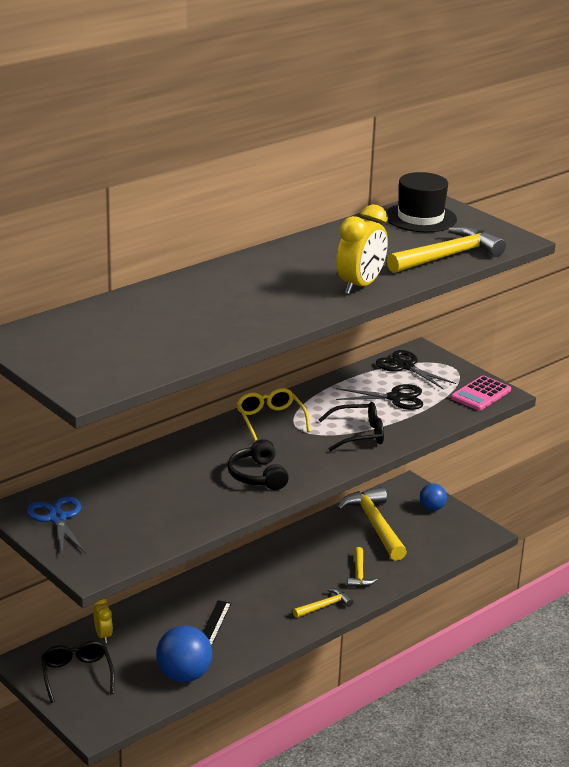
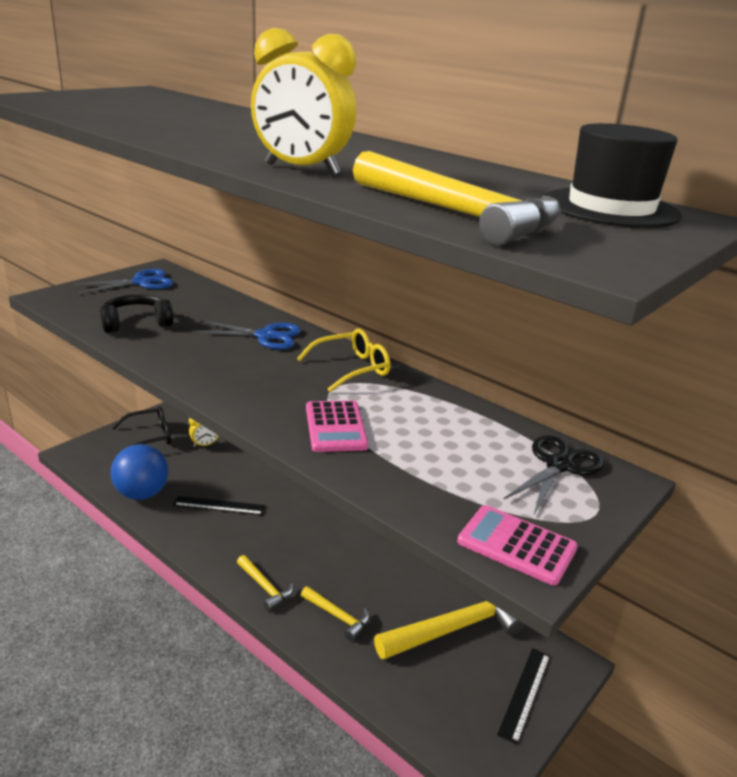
camera: 80 degrees right, 0 degrees up
black headphones [228,439,289,490] -> black headphones moved to [100,294,173,333]
black glasses [318,402,384,451] -> pink calculator [306,400,368,452]
black scissors [336,384,423,410] -> none
yellow hammer [347,547,378,587] -> yellow hammer turned 135 degrees counterclockwise [301,586,370,641]
blue ball [420,483,447,511] -> black ruler [497,648,550,744]
none -> blue scissors [193,321,301,349]

